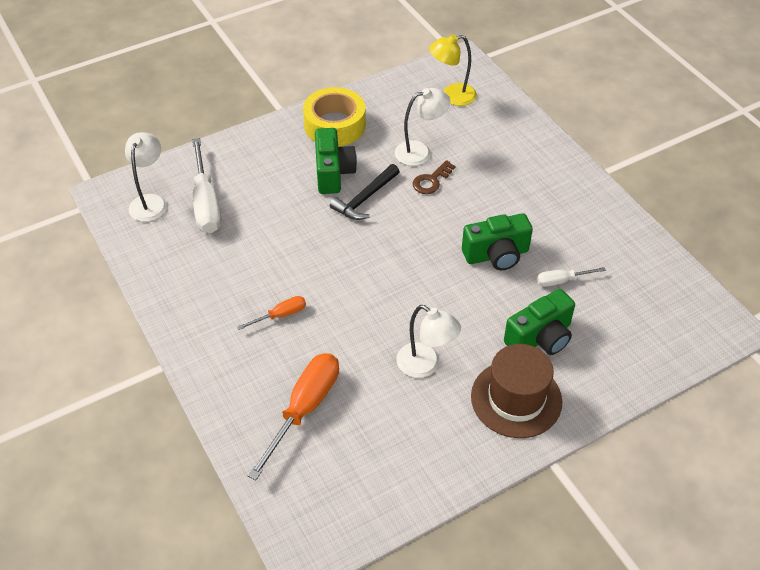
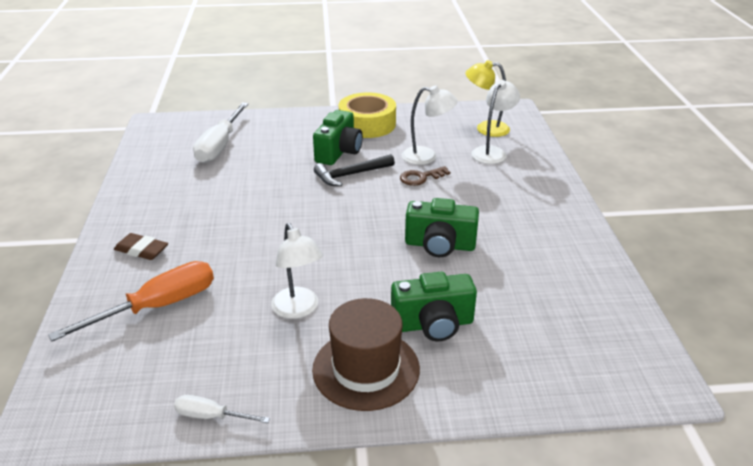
camera: 25 degrees right, 15 degrees down
white lamp [125,132,167,222] -> white lamp moved to [471,80,520,164]
orange screwdriver [237,296,306,330] -> none
white screwdriver [537,267,606,287] -> white screwdriver moved to [174,395,270,423]
none -> brown eraser [114,233,168,260]

